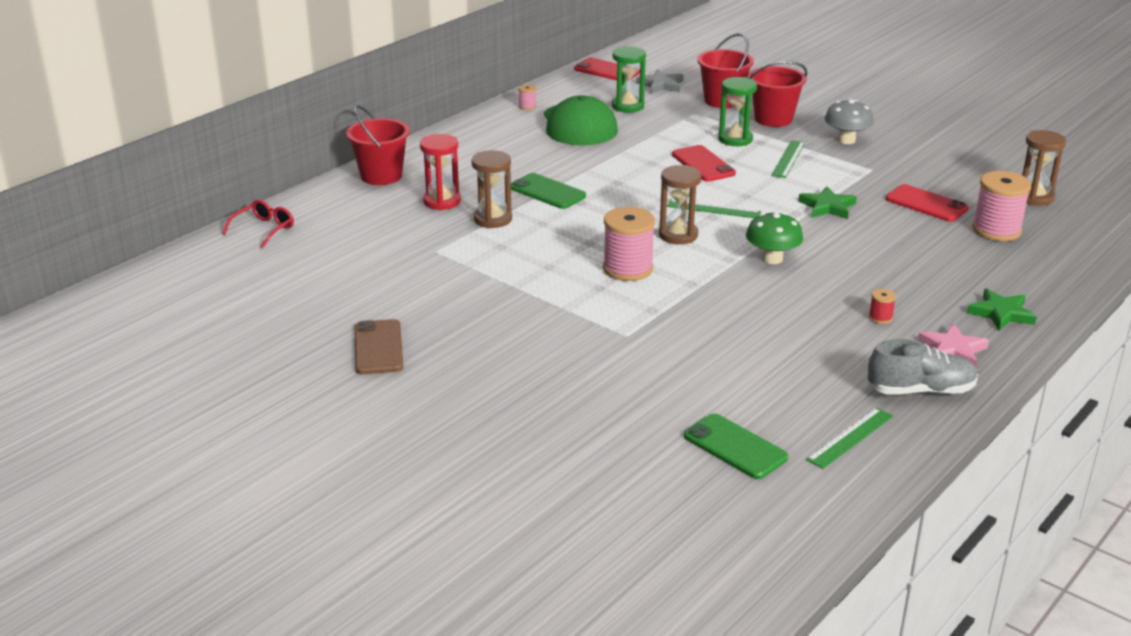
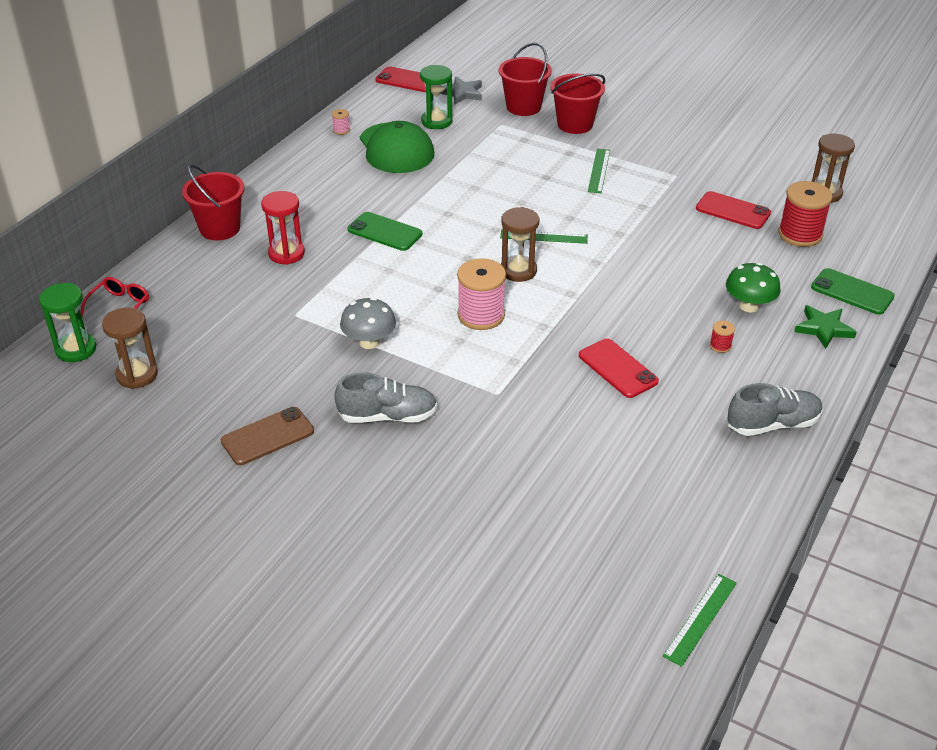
camera: 10 degrees left, 10 degrees up
brown phone [354,319,404,374] -> brown phone turned 75 degrees clockwise [221,407,314,465]
brown hourglass [471,150,512,228] -> brown hourglass moved to [102,307,158,389]
red phone [672,145,736,182] -> red phone moved to [579,338,659,398]
green phone [684,414,788,479] -> green phone moved to [811,268,895,315]
green hourglass [718,77,757,146] -> green hourglass moved to [39,283,96,362]
green mushroom [746,212,803,264] -> green mushroom moved to [726,263,781,312]
green star [798,186,857,219] -> none
green ruler [806,407,893,469] -> green ruler moved to [663,574,737,667]
grey mushroom [825,99,874,144] -> grey mushroom moved to [340,297,396,349]
pink star [918,323,989,367] -> none
pink spool [972,171,1031,241] -> red spool [778,181,832,247]
none -> grey shoe [334,372,437,423]

